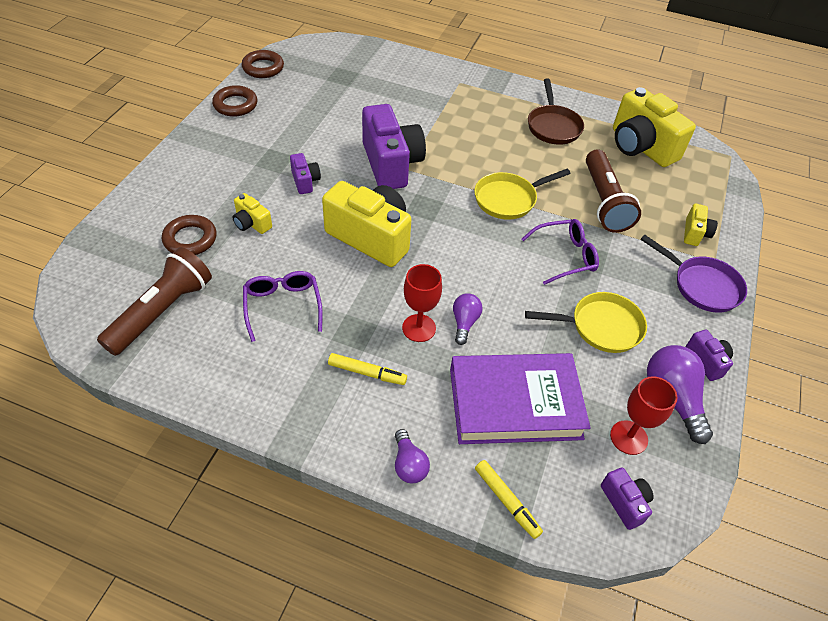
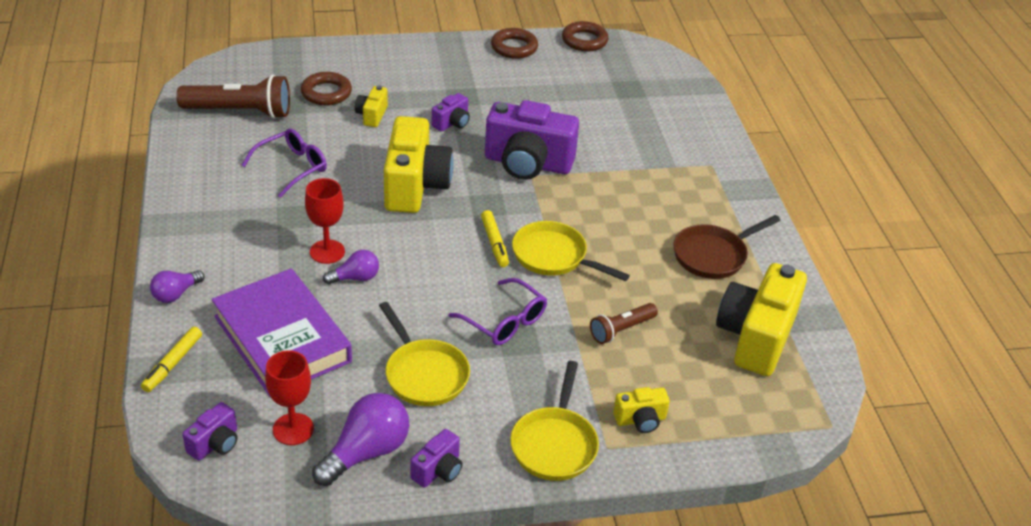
camera: 60 degrees right, 10 degrees down
yellow marker [328,353,407,385] -> yellow marker moved to [481,210,509,267]
purple camera [362,104,426,189] -> purple camera turned 60 degrees clockwise [485,100,579,180]
brown flashlight [586,149,641,233] -> brown flashlight [590,303,658,344], size x0.56
purple pan [641,235,747,312] -> yellow pan [510,361,599,481]

